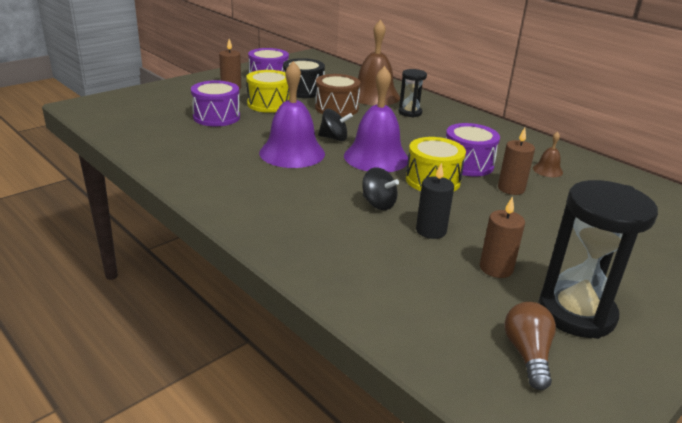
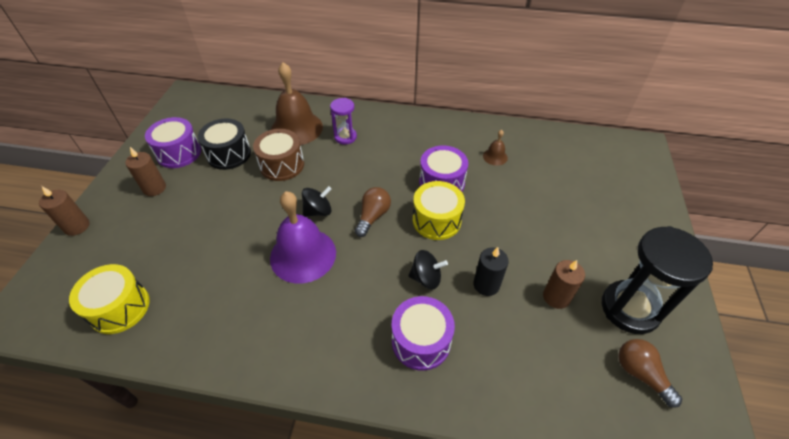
camera: 35 degrees left, 20 degrees up
purple drum [191,80,240,126] -> purple drum moved to [392,296,455,371]
yellow drum [247,70,289,113] -> yellow drum moved to [69,264,150,334]
purple bell [344,66,408,172] -> brown light bulb [355,187,391,237]
black hourglass [398,69,427,117] -> purple hourglass [330,98,357,145]
brown candle [498,128,535,195] -> brown candle moved to [39,186,89,236]

